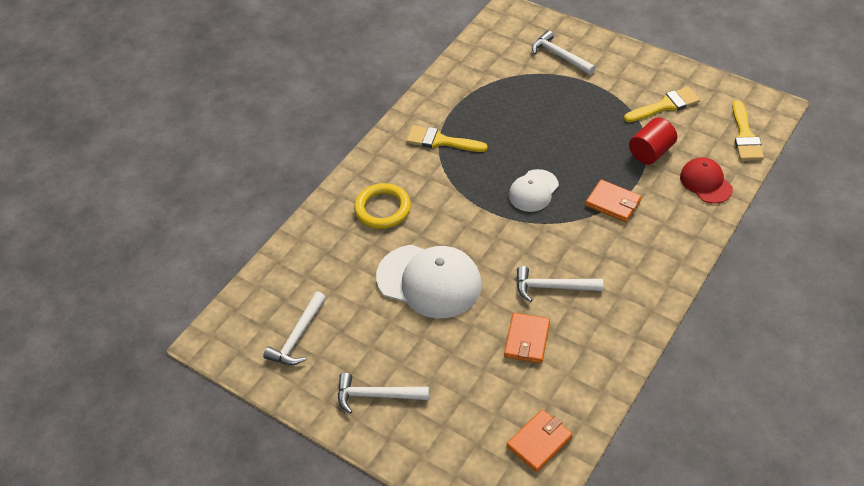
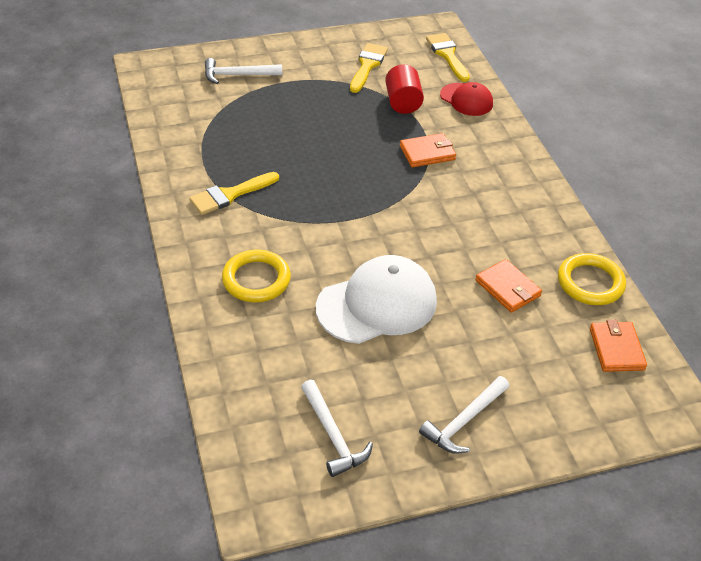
camera: 55 degrees left, 5 degrees down
white cap [509,169,559,212] -> none
white hammer [517,266,603,302] -> none
red cap [680,157,733,204] -> red cap turned 150 degrees counterclockwise [440,82,493,116]
yellow brush [732,100,764,160] -> yellow brush turned 150 degrees counterclockwise [426,33,470,82]
none -> yellow ring [558,253,626,305]

